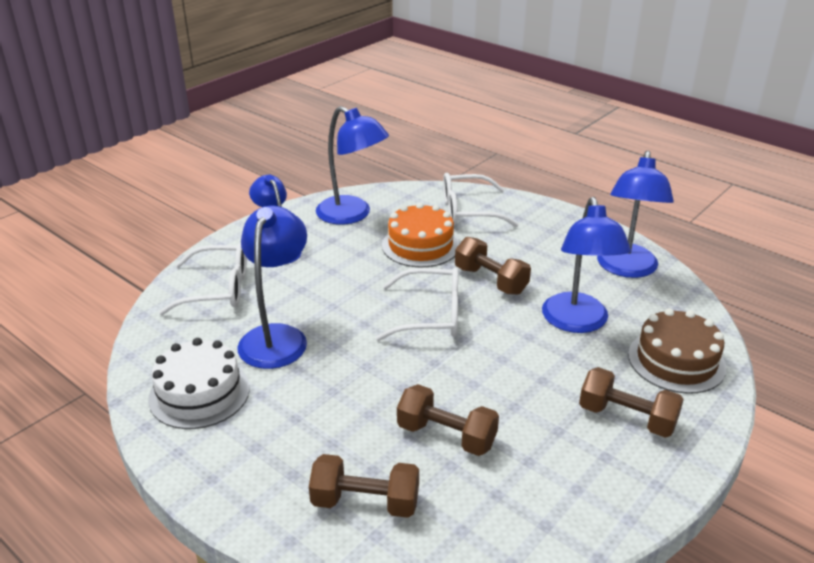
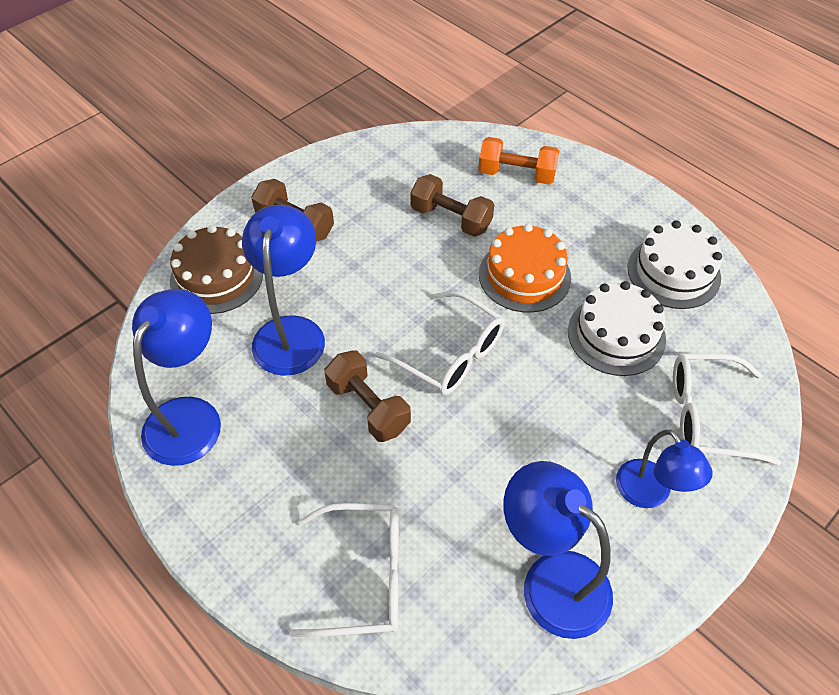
camera: 175 degrees left, 20 degrees up
blue lamp [237,206,307,369] -> white cake [568,281,666,376]
brown dumbbell [309,454,419,518] -> orange dumbbell [478,137,560,184]
white glasses [376,267,458,341] -> white glasses turned 150 degrees counterclockwise [375,291,504,395]
orange cake [382,203,459,267] -> orange cake moved to [479,224,571,312]

